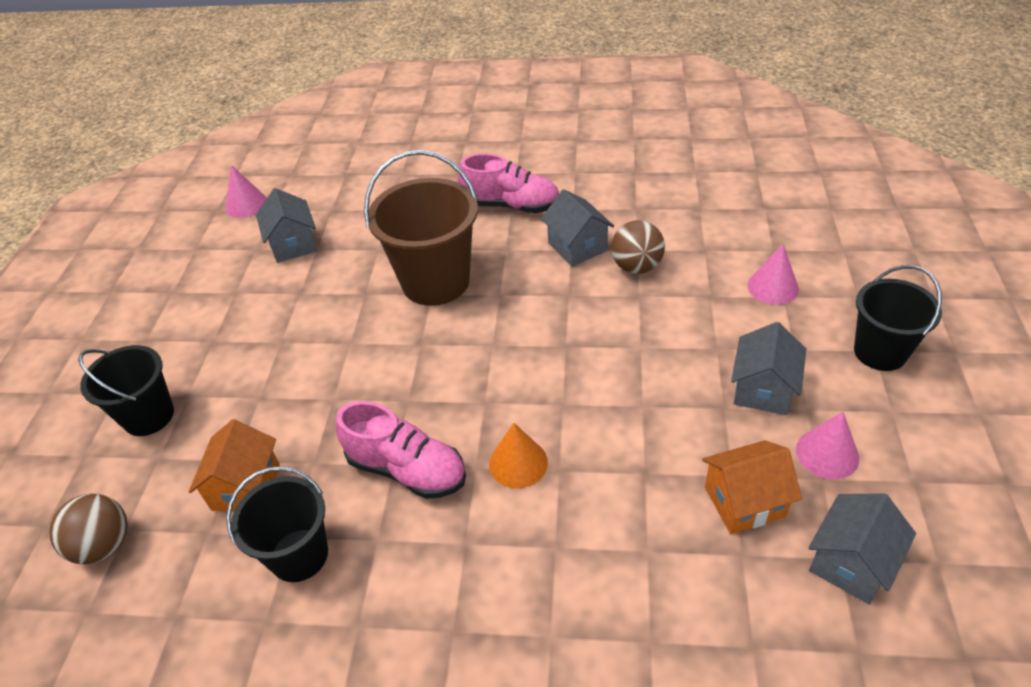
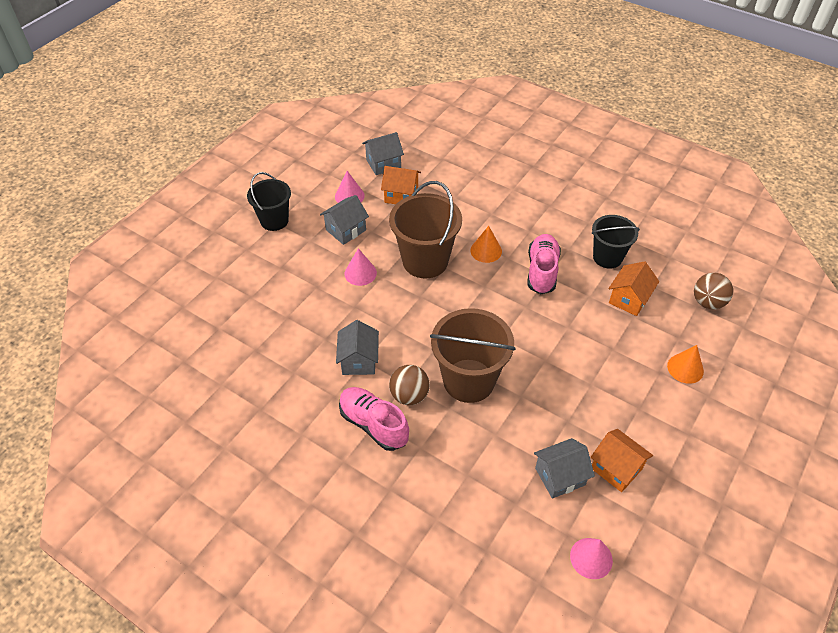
camera: 155 degrees left, 5 degrees up
black bucket [78,345,174,436] -> orange cone [667,345,704,384]
grey house [256,188,317,263] -> grey house turned 60 degrees clockwise [534,438,595,499]
pink shoe [335,401,466,499] -> pink shoe turned 45 degrees clockwise [528,234,561,294]
brown ball [611,220,665,274] -> brown ball moved to [389,365,430,405]
pink cone [747,244,799,305] -> pink cone moved to [344,248,377,286]
none -> brown bucket [389,181,462,279]
none -> orange house [591,429,653,492]

